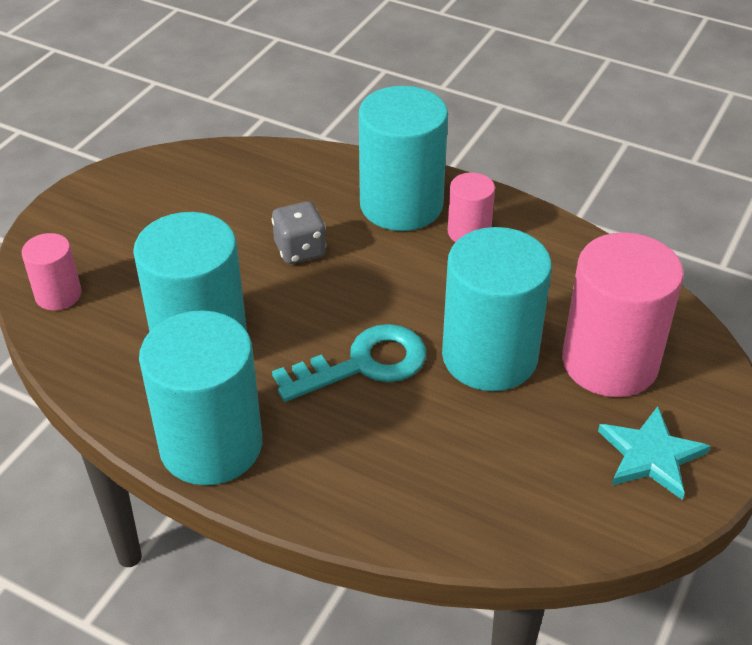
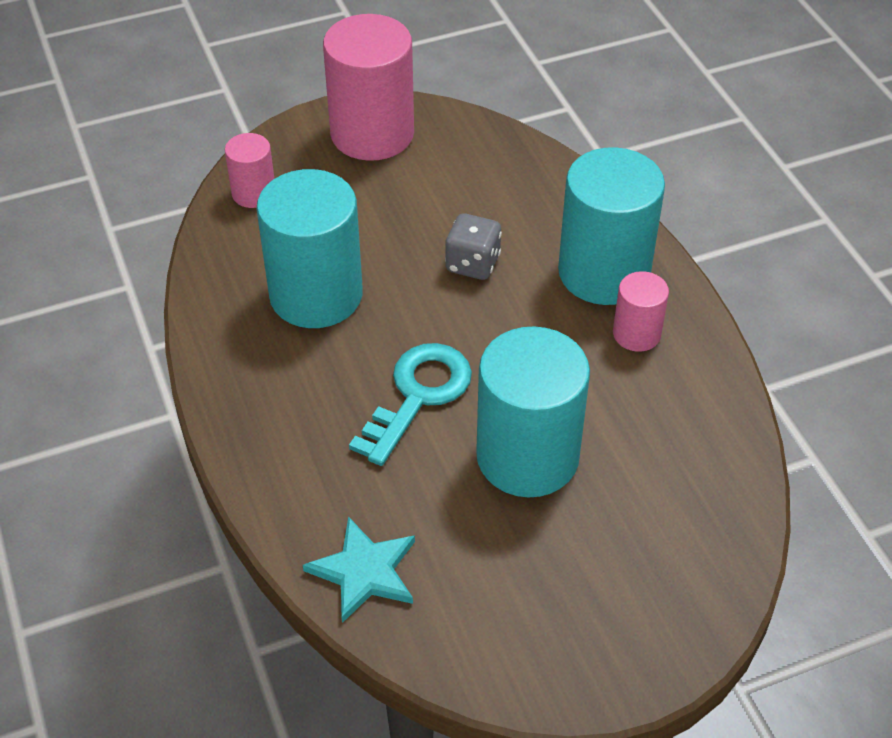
camera: 40 degrees right, 5 degrees up
turquoise cylinder [139,310,262,485] -> none
turquoise key [272,324,426,402] -> turquoise key turned 75 degrees counterclockwise [349,343,472,466]
pink cylinder [562,232,684,397] -> pink cylinder moved to [323,14,414,161]
turquoise star [598,406,710,500] -> turquoise star moved to [303,516,415,623]

